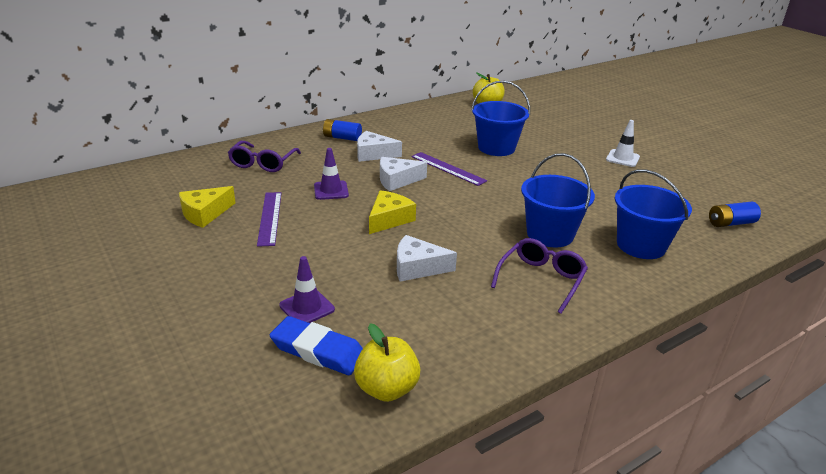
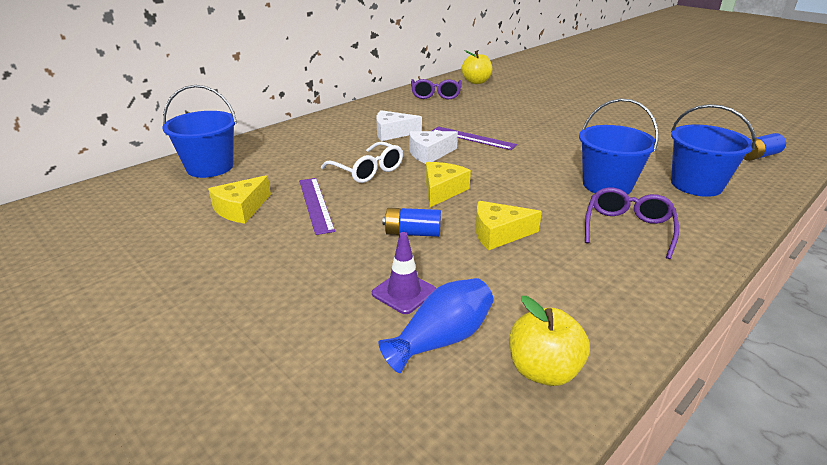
camera: 10 degrees left, 0 degrees up
purple glasses [228,141,301,172] -> purple glasses moved to [411,79,462,100]
blue eraser [270,316,363,375] -> blue vase [378,278,493,373]
purple traffic cone [314,148,349,200] -> white glasses [321,141,403,183]
blue battery [323,119,362,141] -> blue battery moved to [382,208,441,237]
white cheese [397,235,457,282] -> yellow cheese [475,201,542,250]
blue bucket [471,81,530,156] -> blue bucket moved to [162,85,237,178]
white traffic cone [606,120,640,167] -> none

